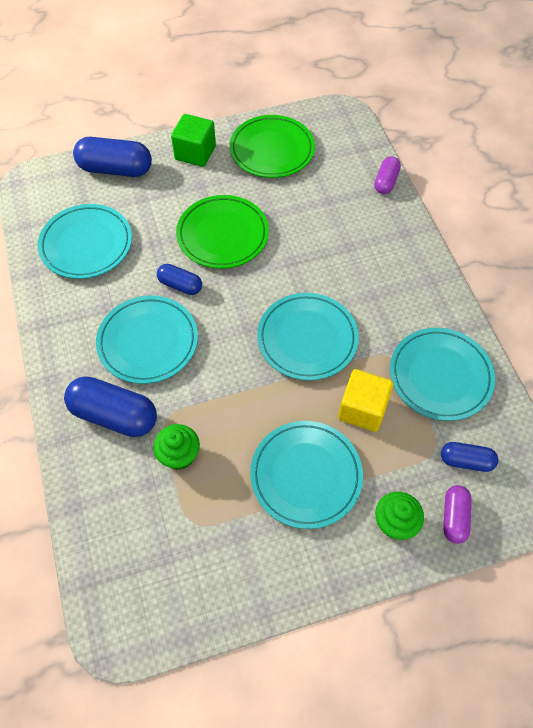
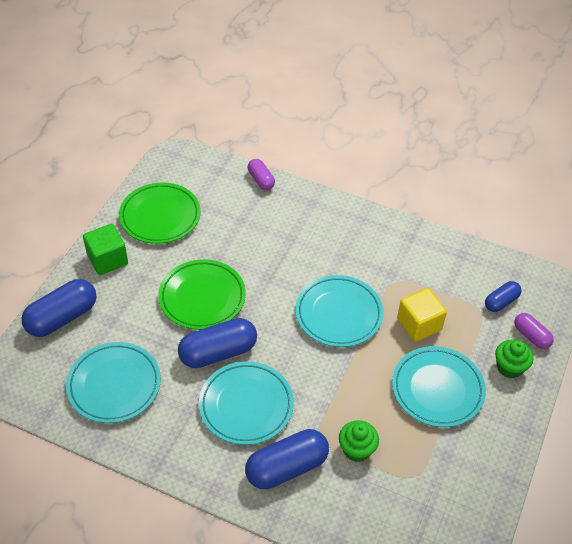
camera: 50 degrees left, 10 degrees down
blue capsule [157,264,202,295] -> blue capsule [178,318,257,368], size x1.77
turquoise plate [390,328,495,421] -> none

